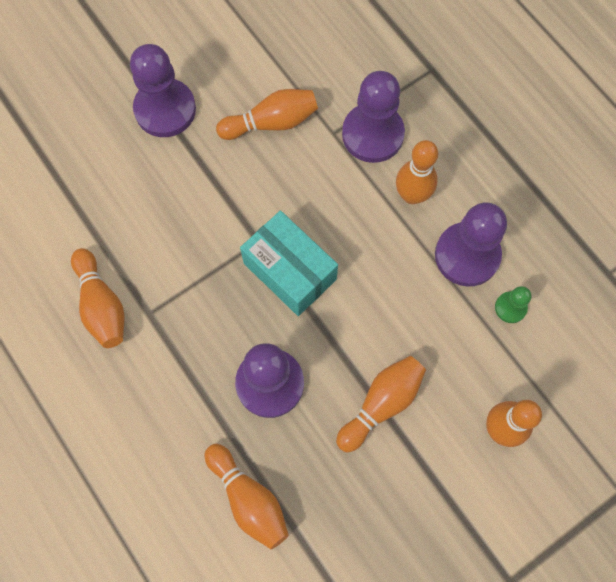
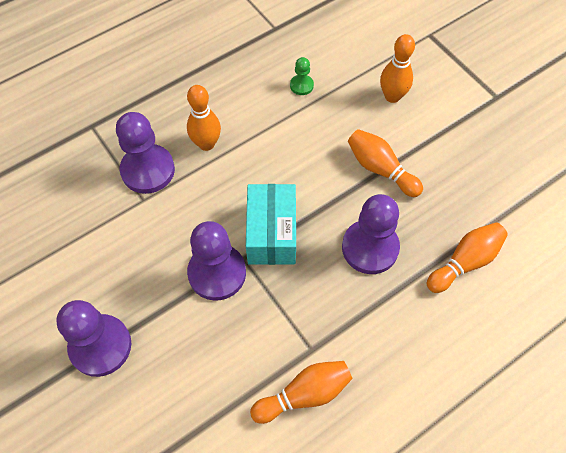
camera: 90 degrees left, 10 degrees down
orange bowling pin [216,89,318,140] -> none
turquoise box [240,211,338,316] -> turquoise box turned 45 degrees counterclockwise [246,184,296,265]
purple pawn [435,202,507,287] -> purple pawn moved to [187,221,246,301]

